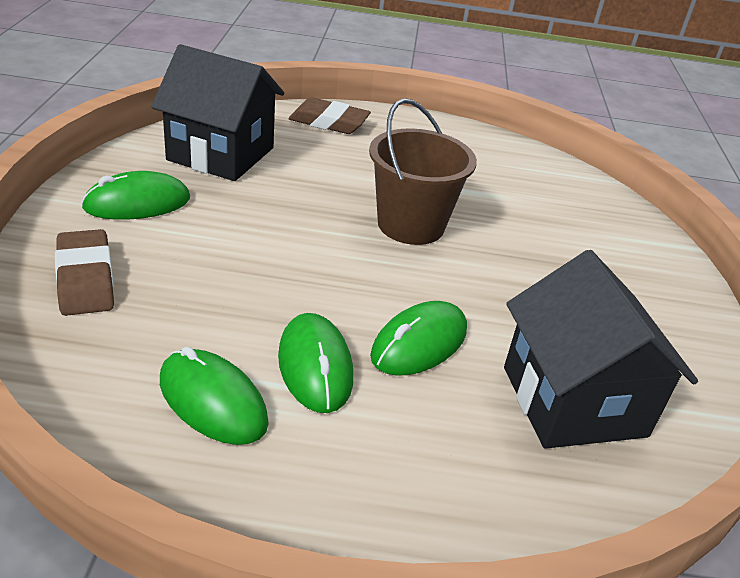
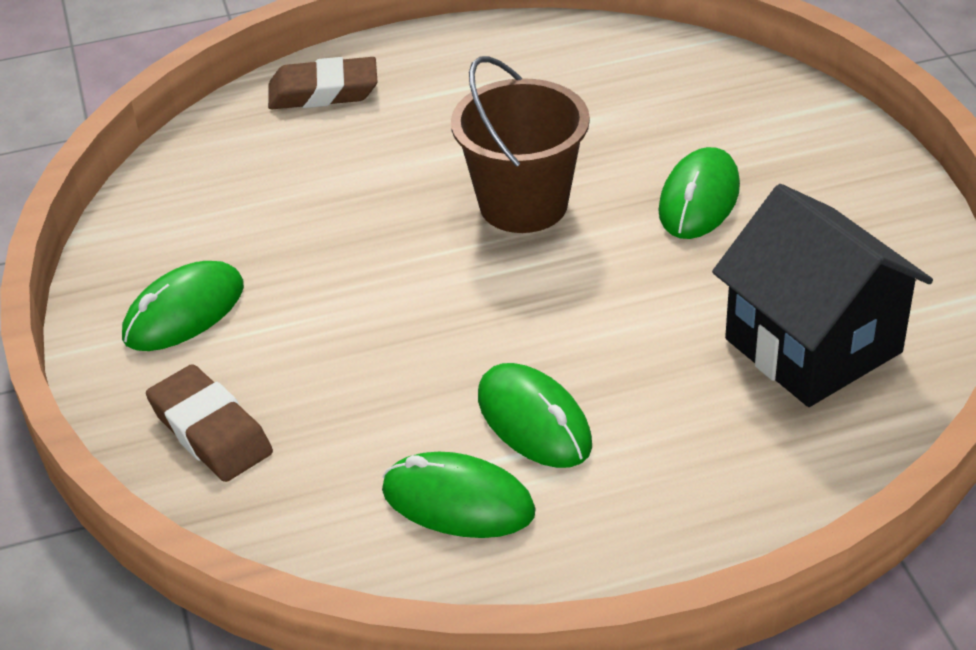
camera: 15 degrees left, 5 degrees up
black house [151,44,284,181] -> none
green mouse [370,301,467,376] -> green mouse moved to [658,147,740,239]

